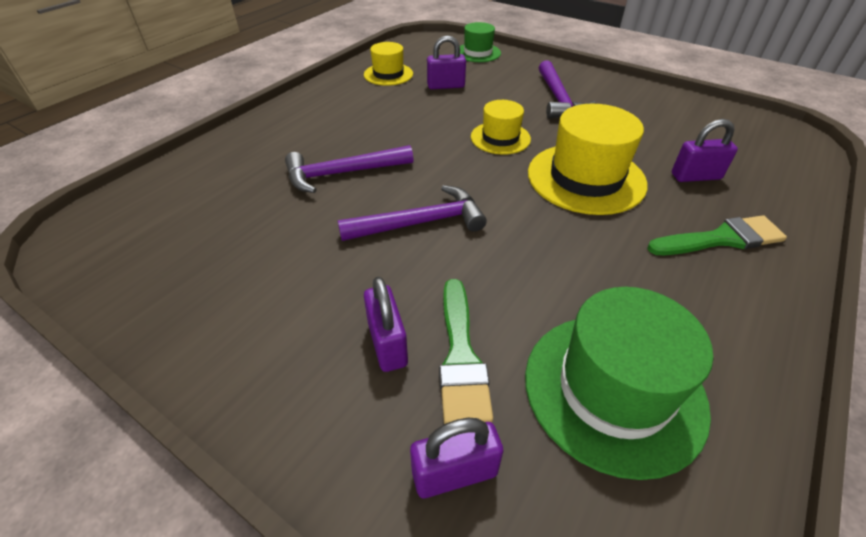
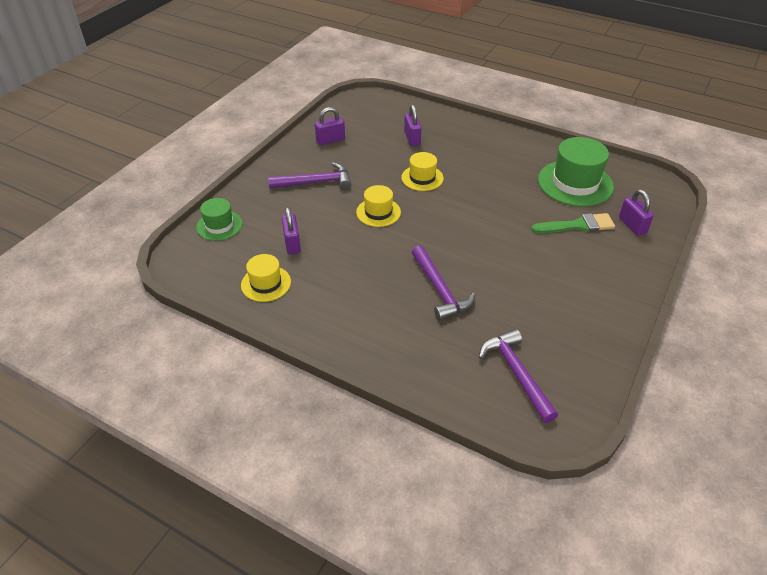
camera: 95 degrees left, 0 degrees up
purple hammer [338,185,487,241] -> purple hammer moved to [479,329,558,423]
purple padlock [364,277,408,372] -> purple padlock moved to [315,107,345,145]
yellow hat [528,104,647,215] -> yellow hat [402,152,444,191], size x0.57
green brush [647,215,787,255] -> none

